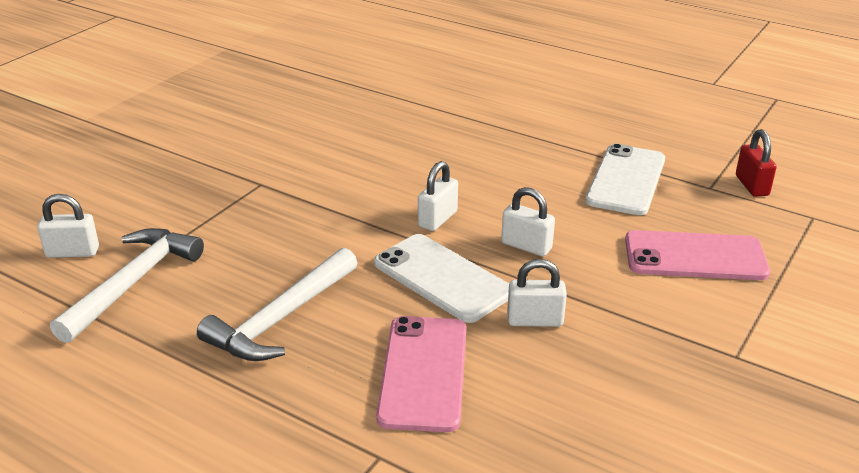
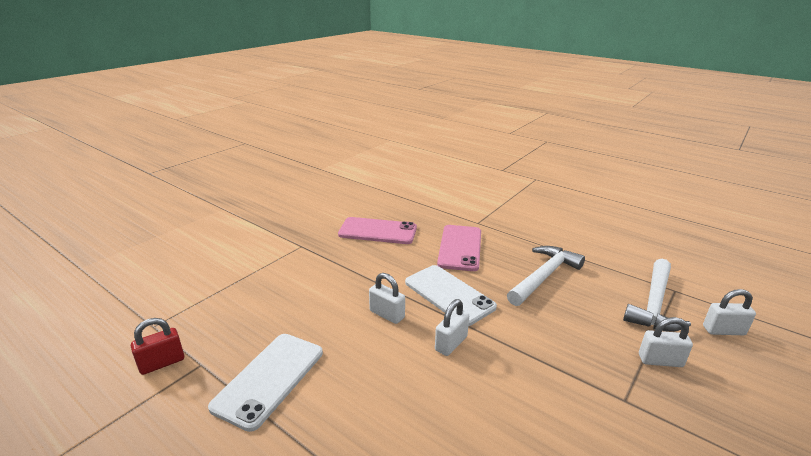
camera: 175 degrees left, 5 degrees down
white padlock [507,259,567,327] -> white padlock moved to [639,317,693,367]
pink phone [625,230,770,280] -> pink phone moved to [338,217,417,244]
red padlock [736,129,777,197] -> red padlock turned 60 degrees clockwise [131,318,185,375]

